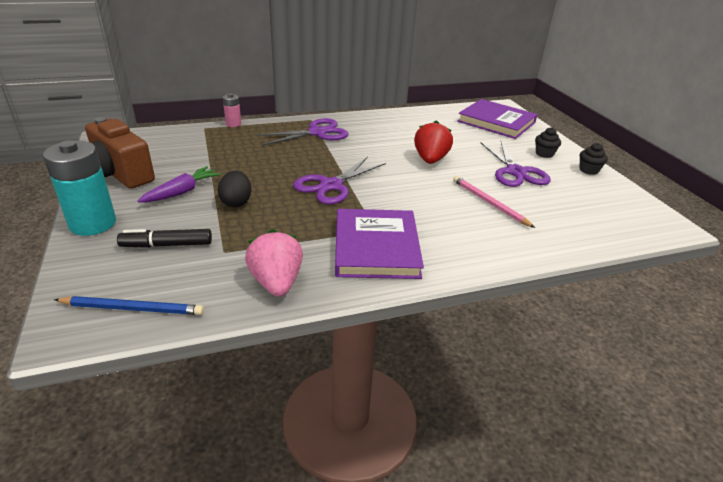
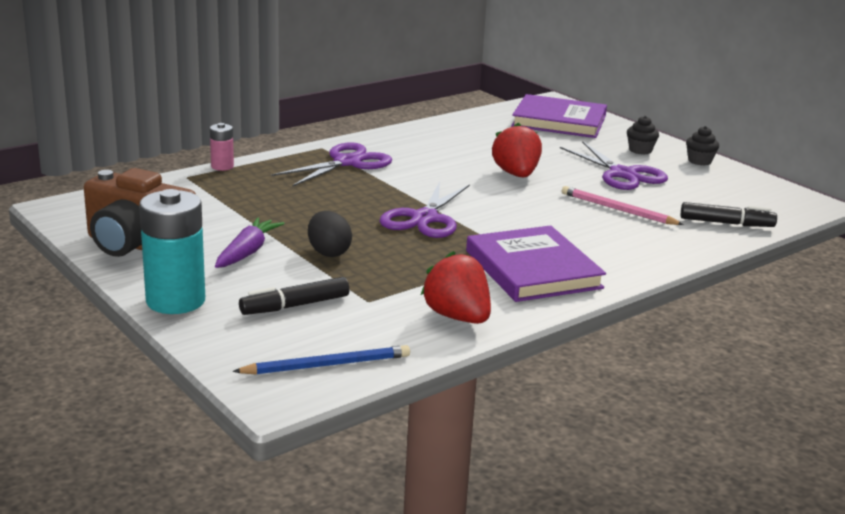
camera: 20 degrees left, 10 degrees down
pink strawberry [245,229,303,297] -> red strawberry [421,251,491,324]
none -> black marker [681,202,777,227]

